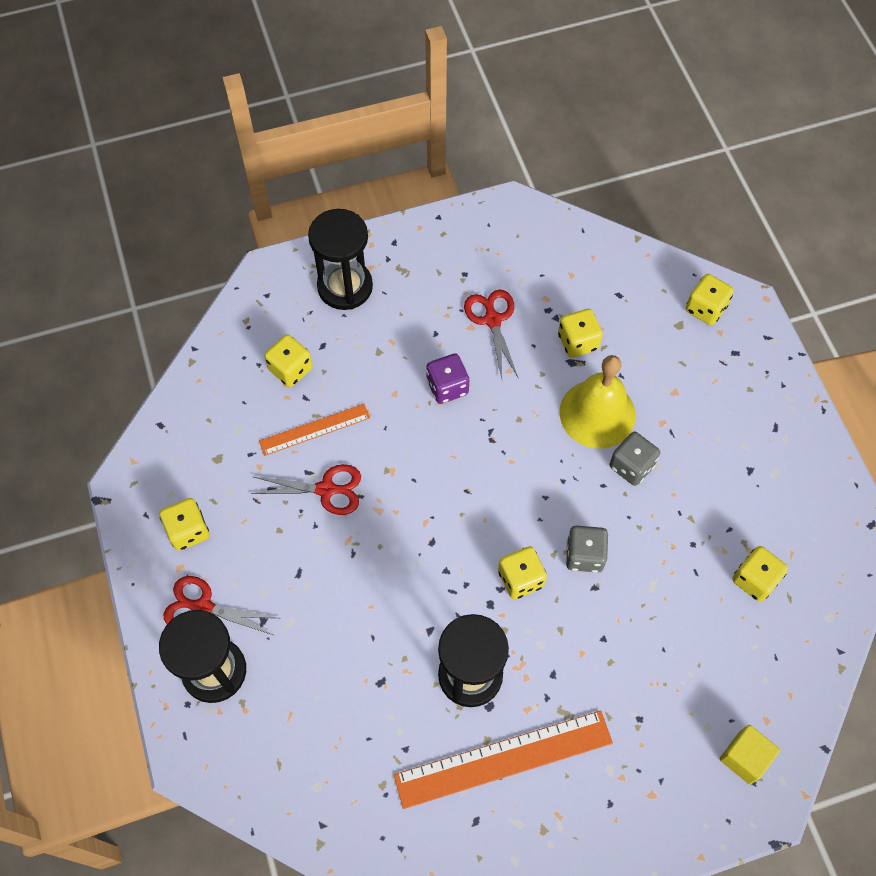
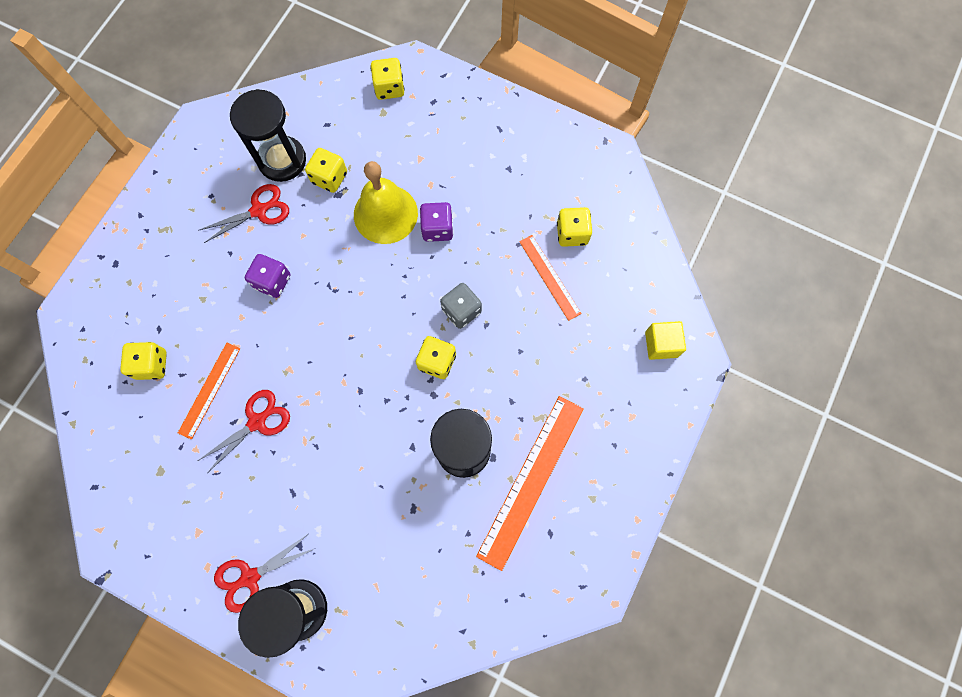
camera: 45 degrees left, 10 degrees up
yellow dice [159,498,209,551] -> none
black hourglass [308,209,373,310] -> black hourglass moved to [230,89,306,182]
red scissors [464,289,518,379] -> red scissors turned 120 degrees clockwise [198,184,289,243]
grey dice [610,432,660,486] -> purple dice [420,202,453,242]
none -> orange ruler [519,235,582,321]

